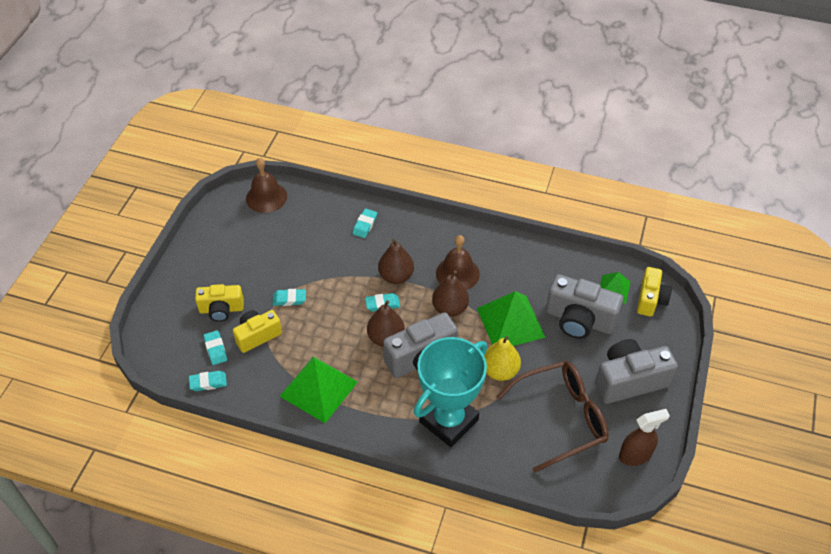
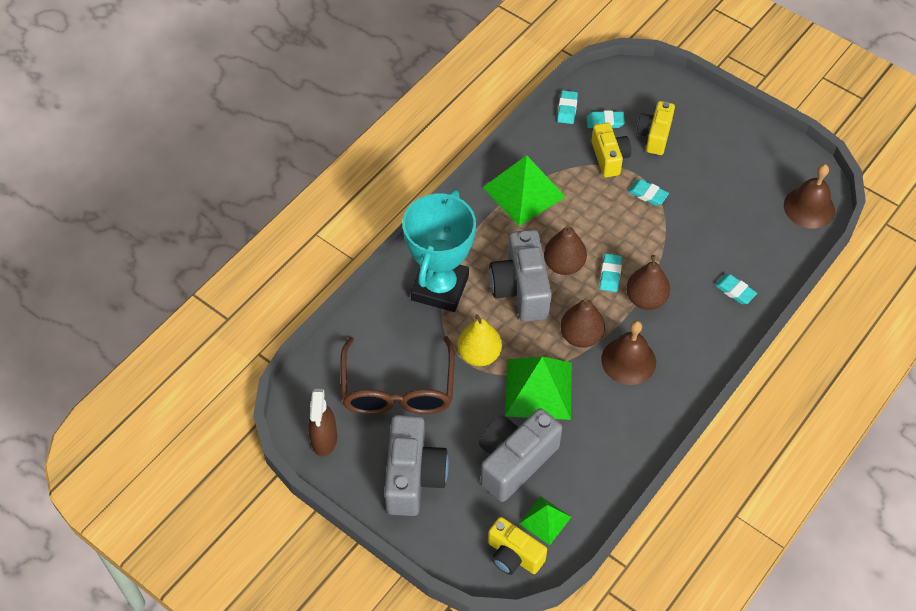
camera: 110 degrees right, 5 degrees up
turquoise eraser [273,289,306,306] -> turquoise eraser turned 75 degrees counterclockwise [628,179,669,206]
turquoise trophy [414,337,487,447] -> turquoise trophy turned 45 degrees clockwise [402,190,476,312]

